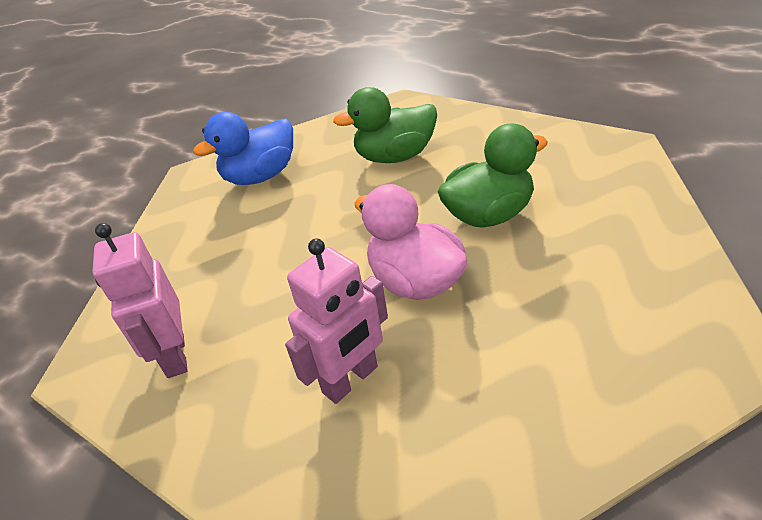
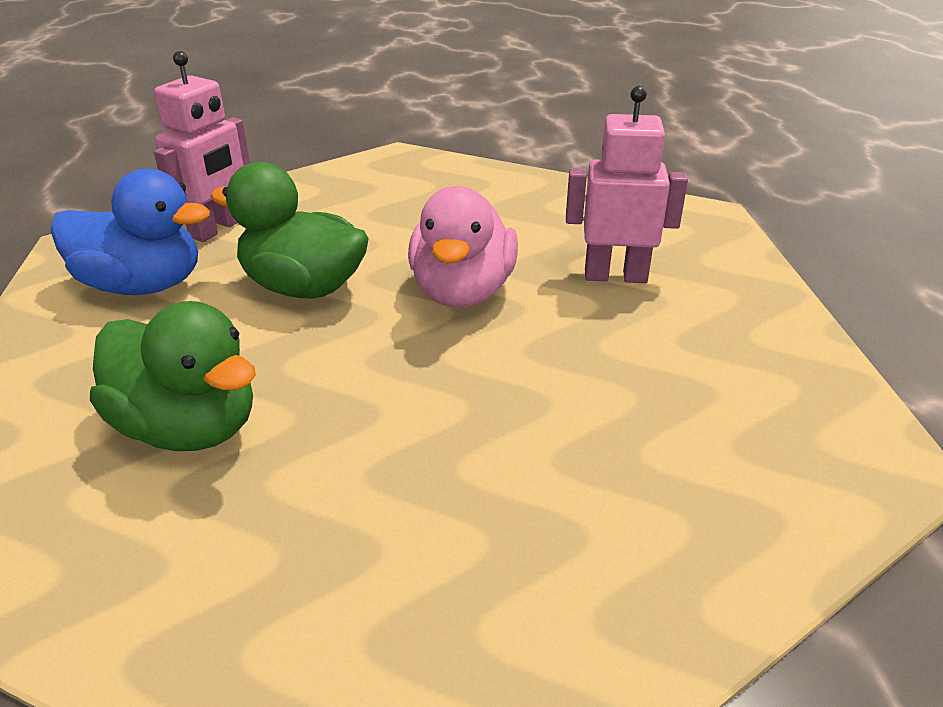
camera: 135 degrees left, 5 degrees down
pink robot [92,223,188,378] -> pink robot moved to [154,51,250,242]
blue duck [193,112,293,185] -> blue duck moved to [50,168,210,295]

